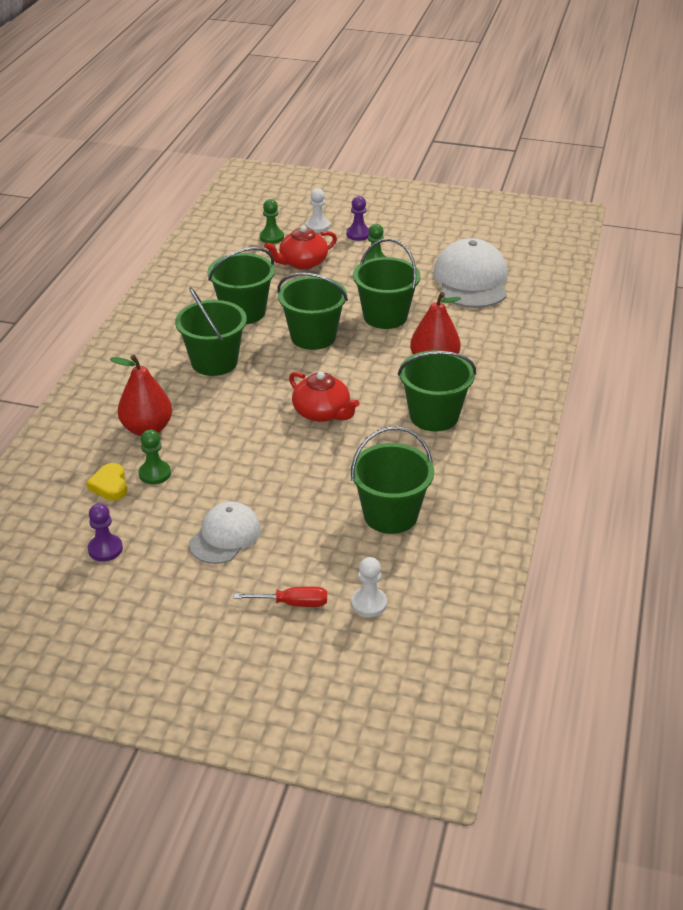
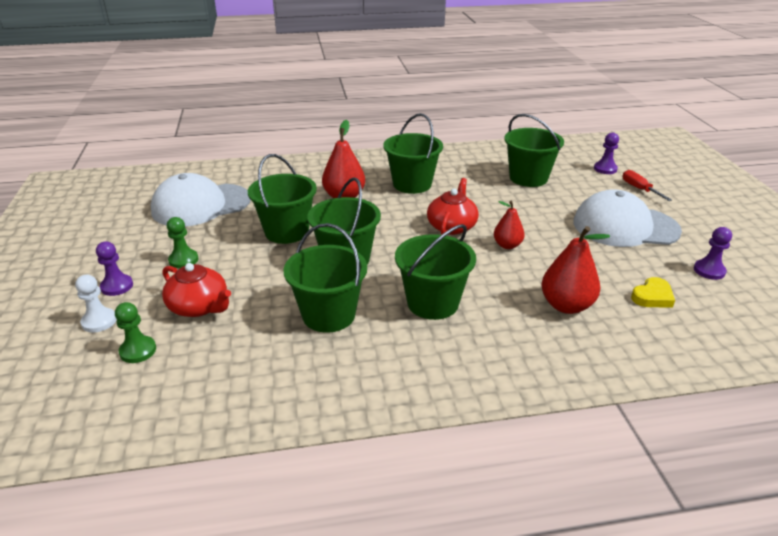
camera: 115 degrees left, 5 degrees down
green pawn [138,429,171,484] -> none
white cap [189,501,261,564] -> white cap [573,189,682,247], size x1.63
white pawn [351,557,387,617] -> purple pawn [594,132,619,174]
none -> red pear [494,201,524,249]

